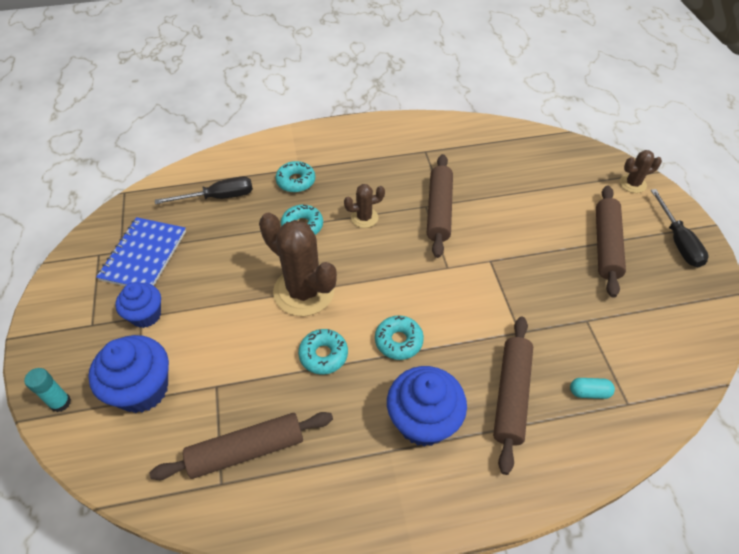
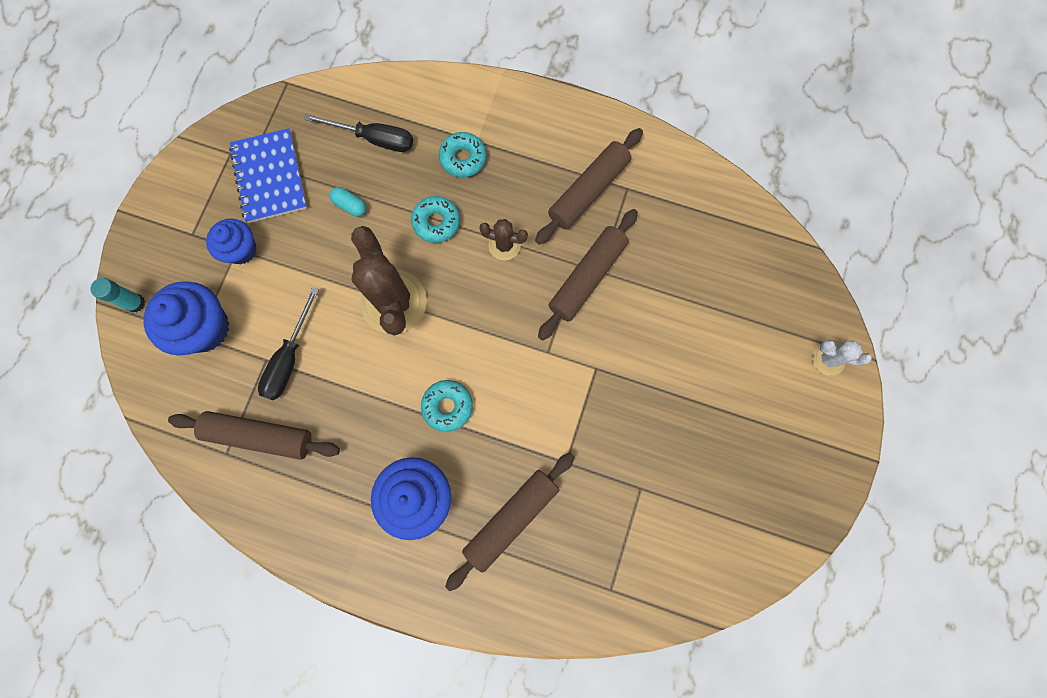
camera: 30 degrees right, 25 degrees up
blue notebook [96,217,186,286] -> blue notebook turned 60 degrees counterclockwise [229,128,307,223]
turquoise donut [298,329,348,374] -> none
turquoise capsule [570,378,615,399] -> turquoise capsule moved to [329,187,366,217]
brown rolling pin [596,186,626,298] -> brown rolling pin moved to [535,128,643,245]
brown cactus [620,150,662,193] -> white cactus [812,340,872,376]
black screwdriver [651,189,709,268] -> black screwdriver moved to [258,287,319,401]

